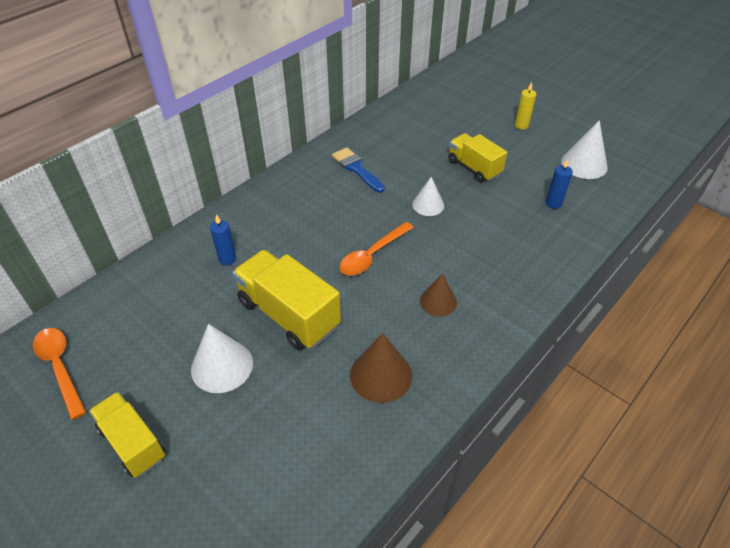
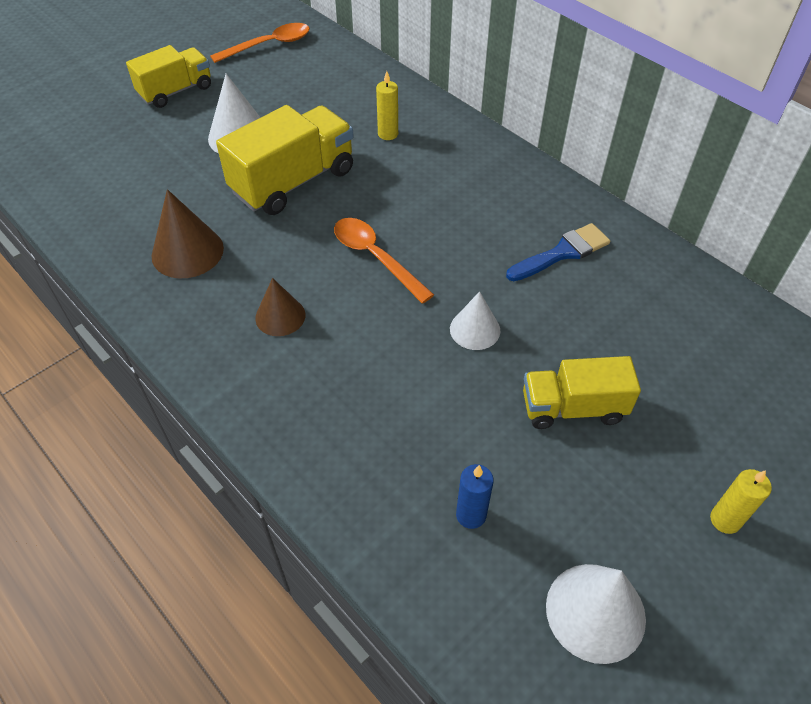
camera: 95 degrees right, 5 degrees up
blue candle [210,214,236,265] -> yellow candle [376,71,398,140]
yellow truck [448,133,507,182] -> yellow truck turned 150 degrees counterclockwise [523,356,641,429]

